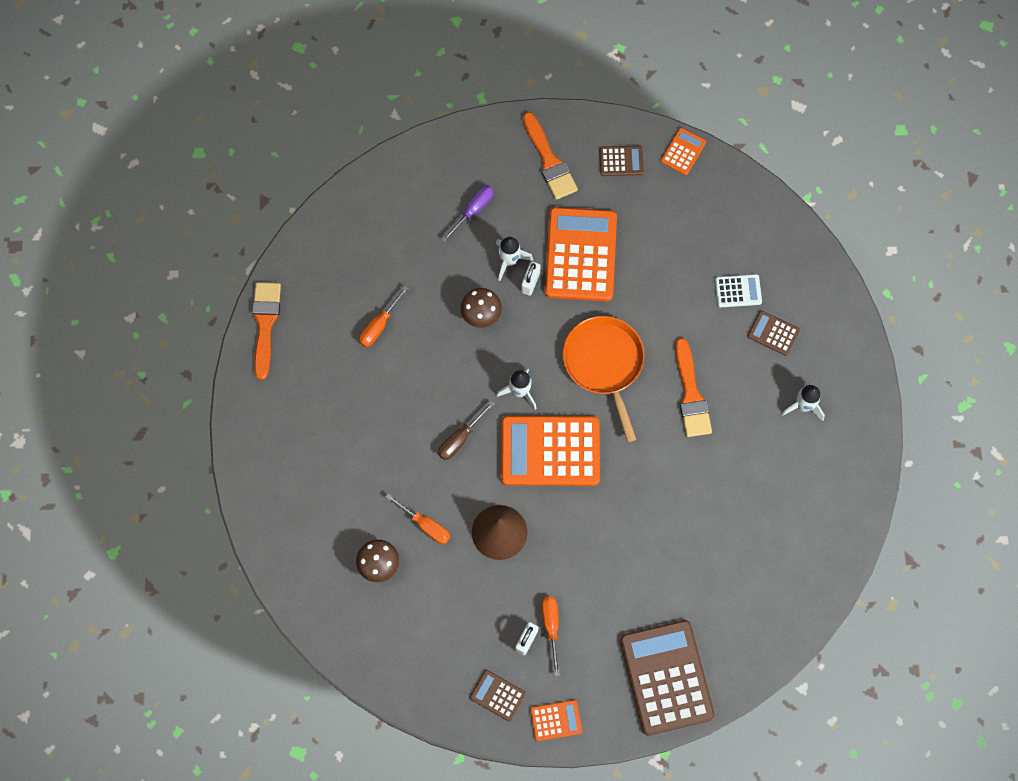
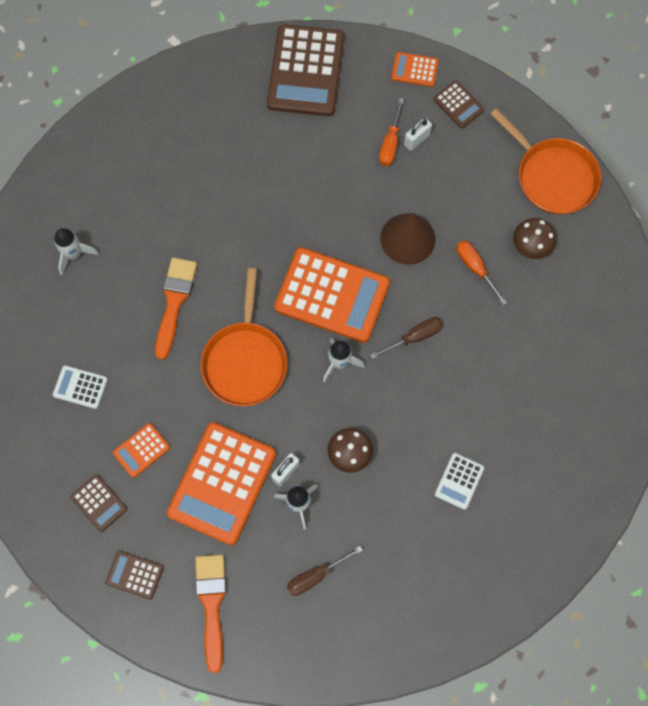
camera: 160 degrees left, 0 degrees up
orange brush [252,282,281,380] -> none
orange screwdriver [359,286,409,347] -> white calculator [435,453,484,510]
purple screwdriver [442,185,494,242] -> brown screwdriver [287,546,363,596]
orange calculator [661,128,706,175] -> orange calculator moved to [113,423,170,478]
brown calculator [748,310,800,356] -> brown calculator moved to [71,474,127,532]
none -> orange pan [490,108,601,214]

